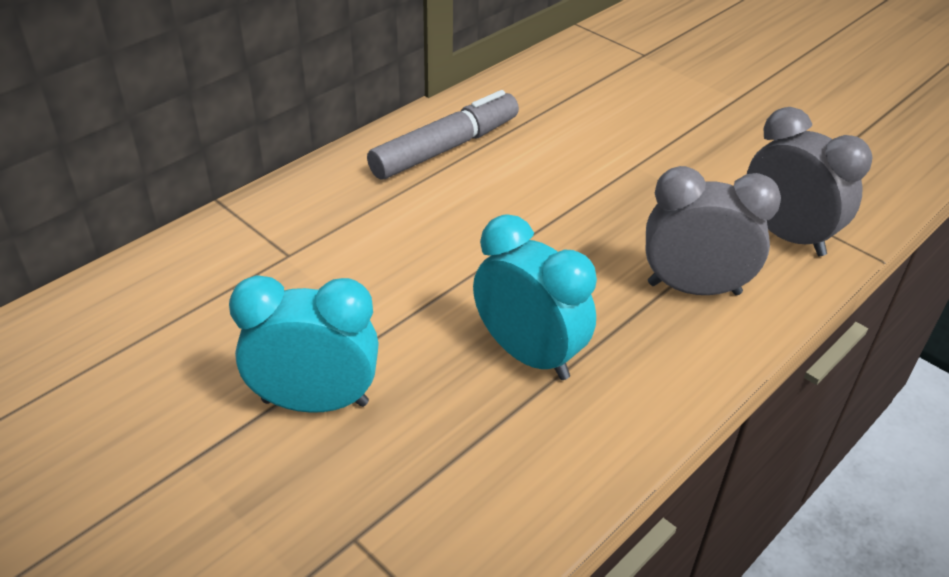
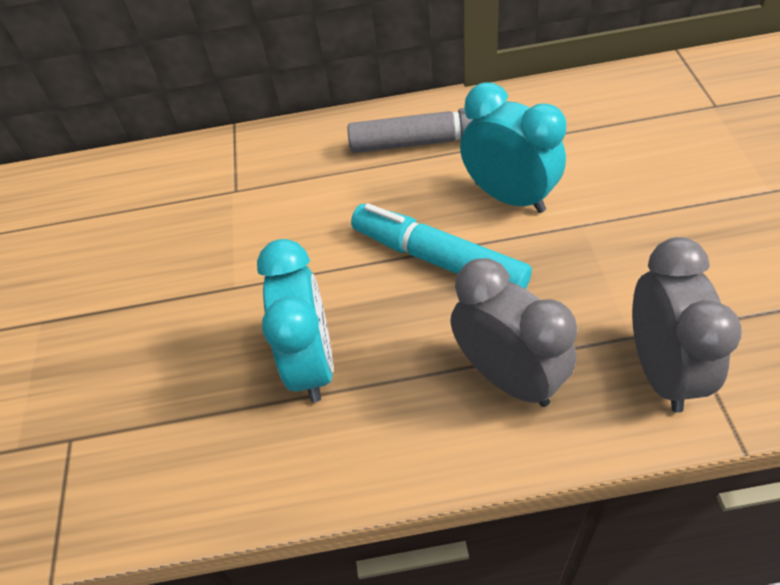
camera: 45 degrees right, 10 degrees up
turquoise clock [229,275,379,413] -> turquoise clock moved to [460,82,566,213]
none -> turquoise marker [351,203,532,289]

